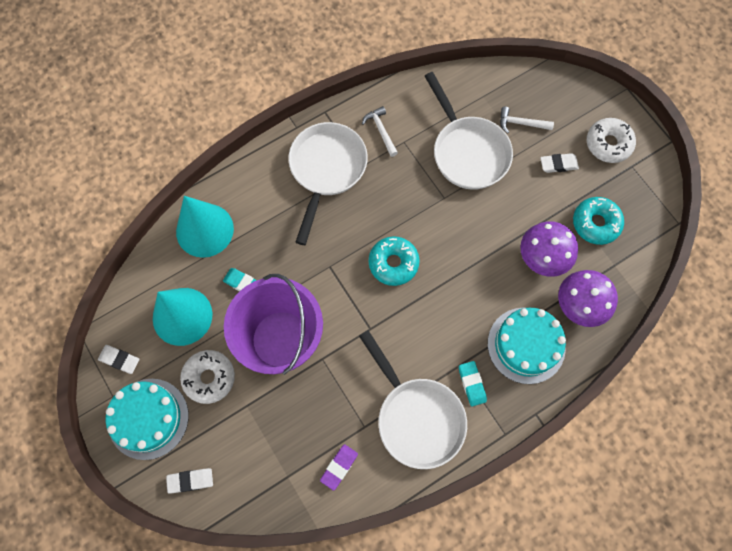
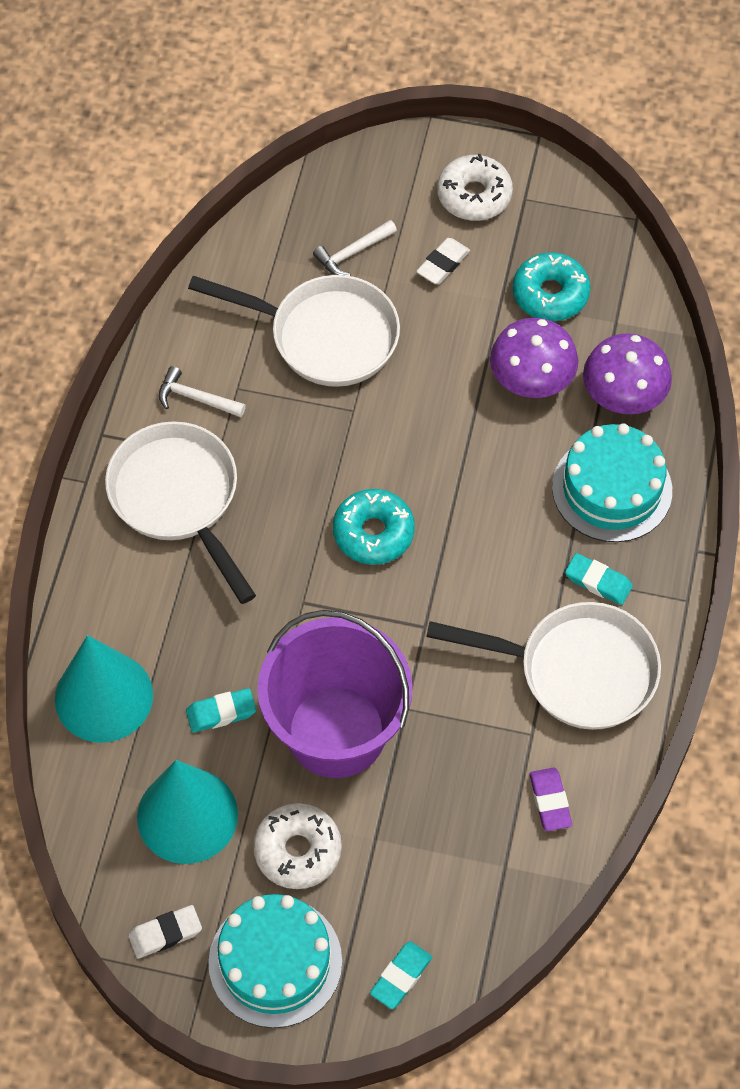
camera: 45 degrees left, 10 degrees down
white eraser [166,468,213,494] -> turquoise eraser [370,941,432,1009]

